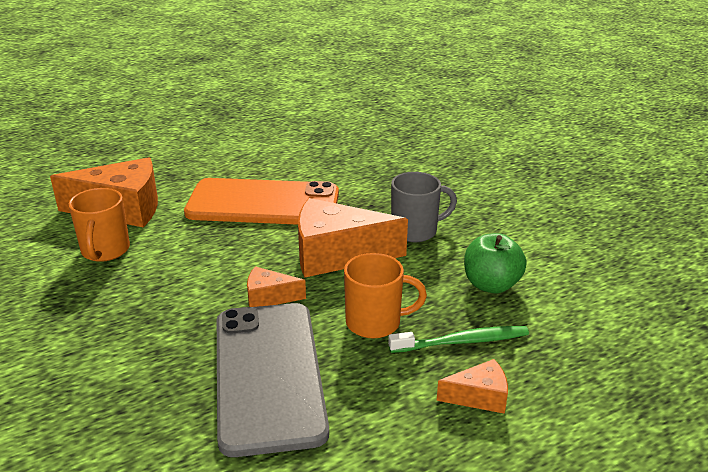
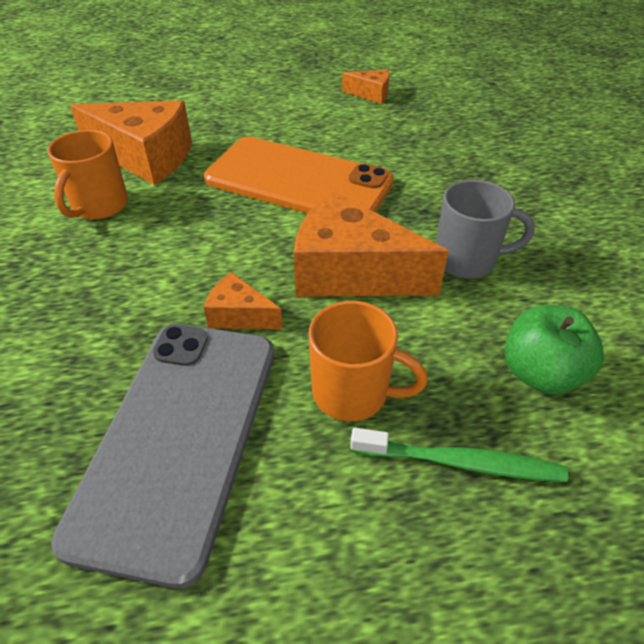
camera: 20 degrees right, 15 degrees up
orange cheese [437,359,508,414] -> orange cheese moved to [342,70,389,104]

